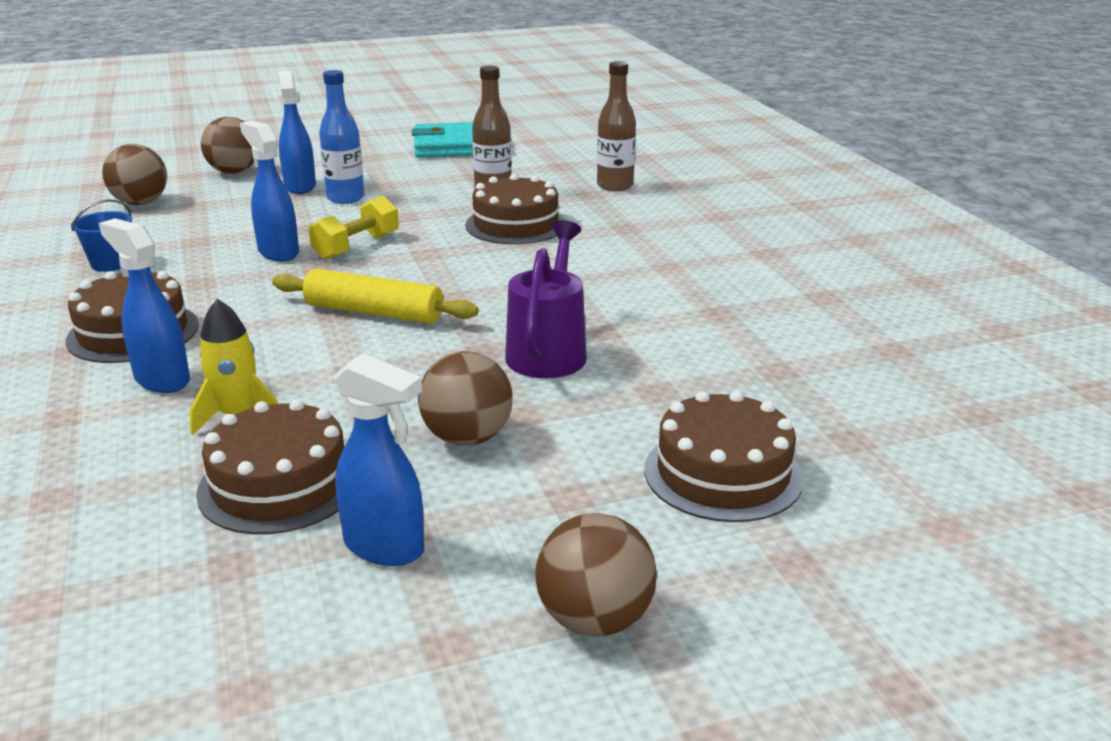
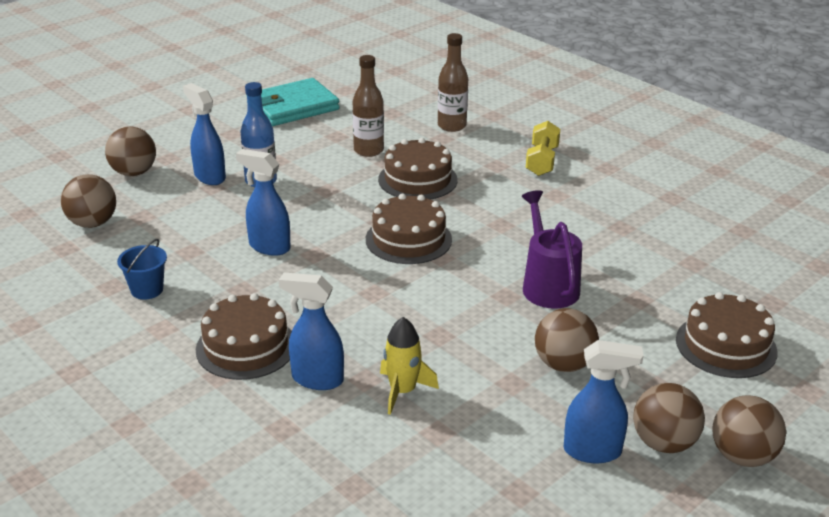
camera: 25 degrees left, 5 degrees up
brown cake [196,399,345,534] -> brown cake moved to [366,194,452,264]
yellow rolling pin [272,269,479,324] -> none
yellow dumbbell [309,196,399,260] -> yellow dumbbell moved to [526,121,560,176]
none -> brown ball [633,383,705,453]

